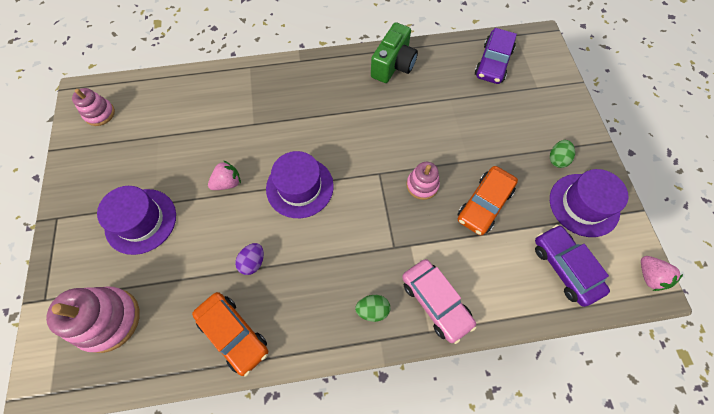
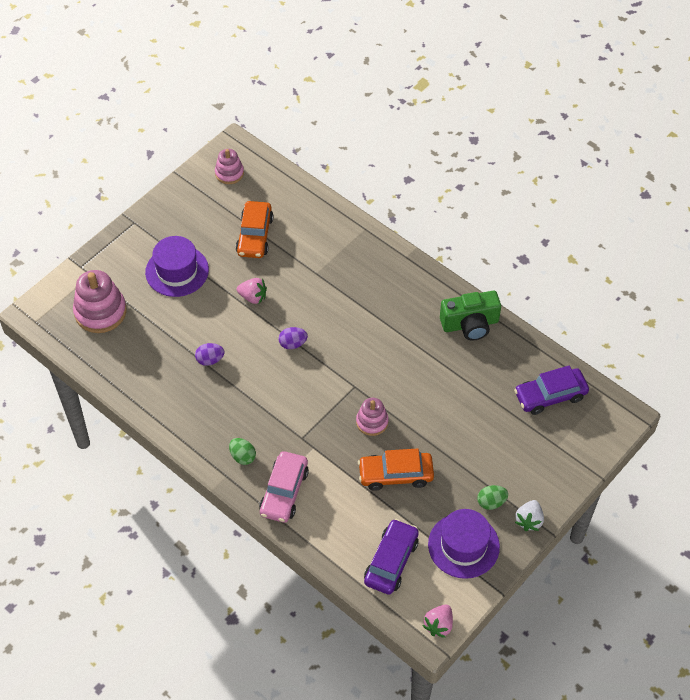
camera: 50 degrees right, 10 degrees down
orange car [192,292,268,377] -> orange car moved to [236,201,273,258]
purple hat [266,151,334,218] -> purple egg [278,327,308,349]
none -> white strawberry [515,500,544,531]

